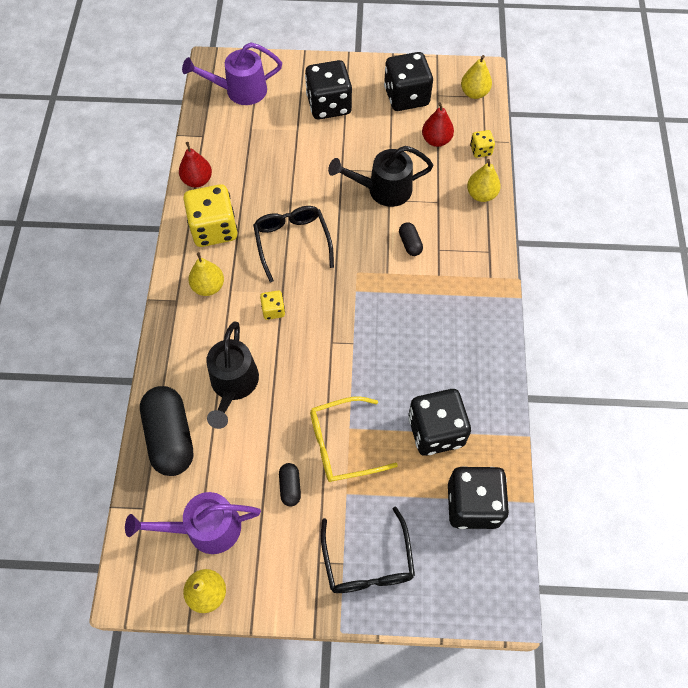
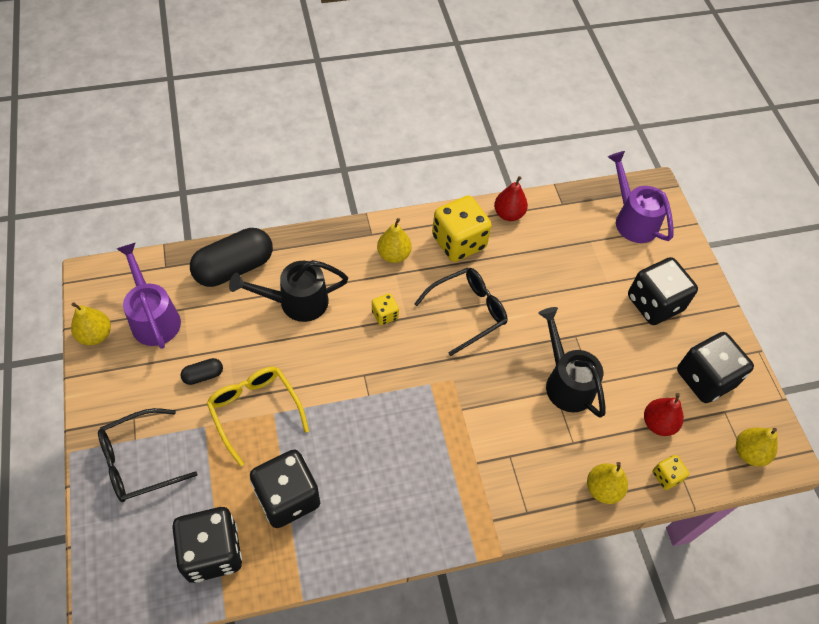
camera: 70 degrees right, 5 degrees down
black capsule [399,222,423,256] -> none

